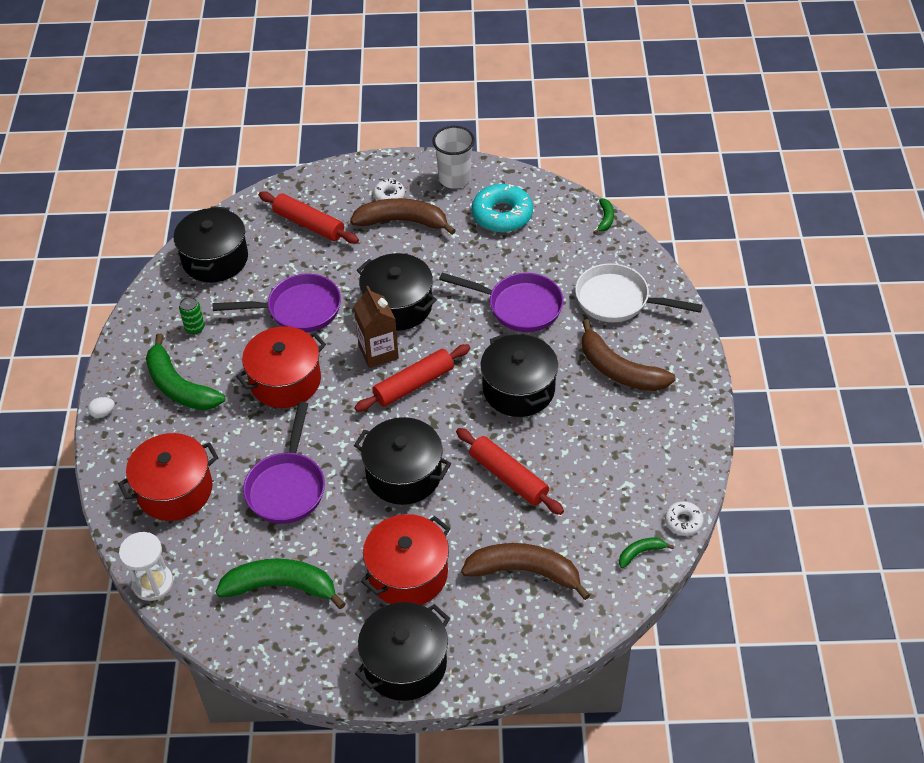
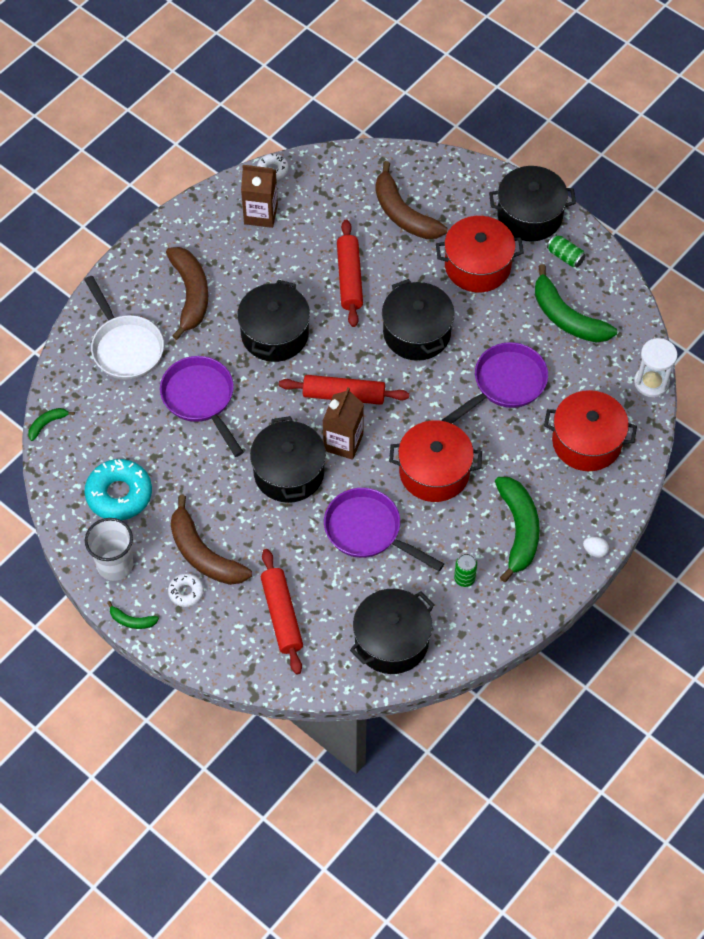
camera: 140 degrees left, 10 degrees up
green banana [619,538,674,568] -> green banana moved to [107,601,159,629]
none -> brown carton [241,165,278,228]
none -> green can [547,235,586,267]

